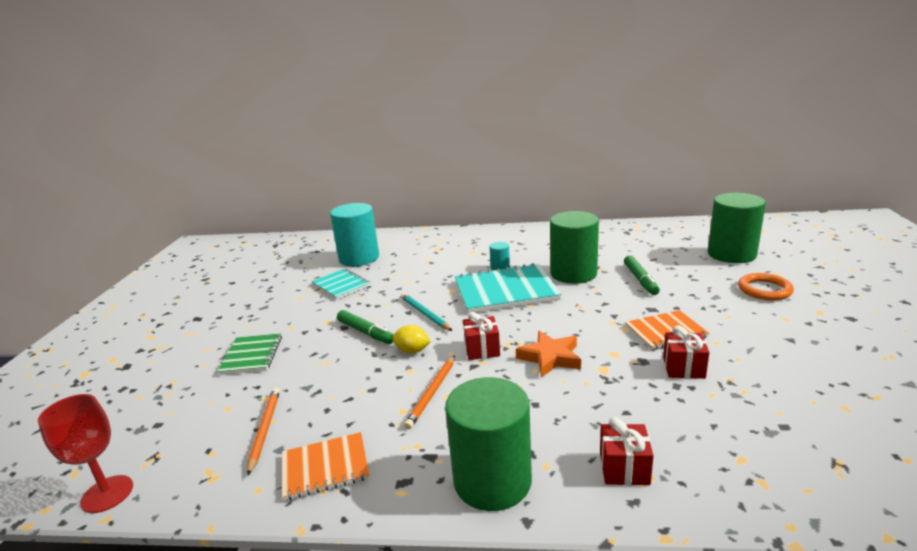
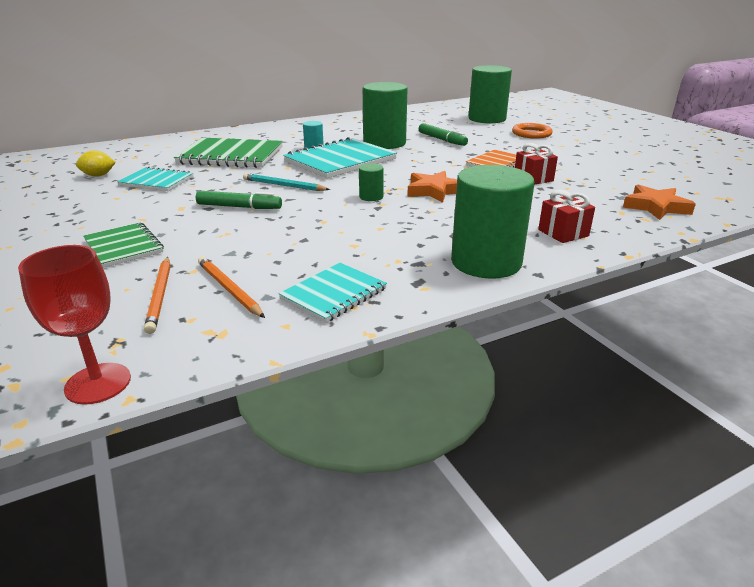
camera: 35 degrees left, 5 degrees up
orange notebook [282,432,369,501] -> turquoise notebook [278,263,387,323]
turquoise cylinder [330,203,379,266] -> none
yellow lemon [392,325,431,354] -> yellow lemon moved to [76,150,116,177]
orange pencil [404,355,455,429] -> orange pencil moved to [144,257,171,334]
red gift [463,312,500,360] -> green cylinder [359,164,384,201]
none -> green notebook [174,138,283,168]
none -> orange star [623,185,696,220]

